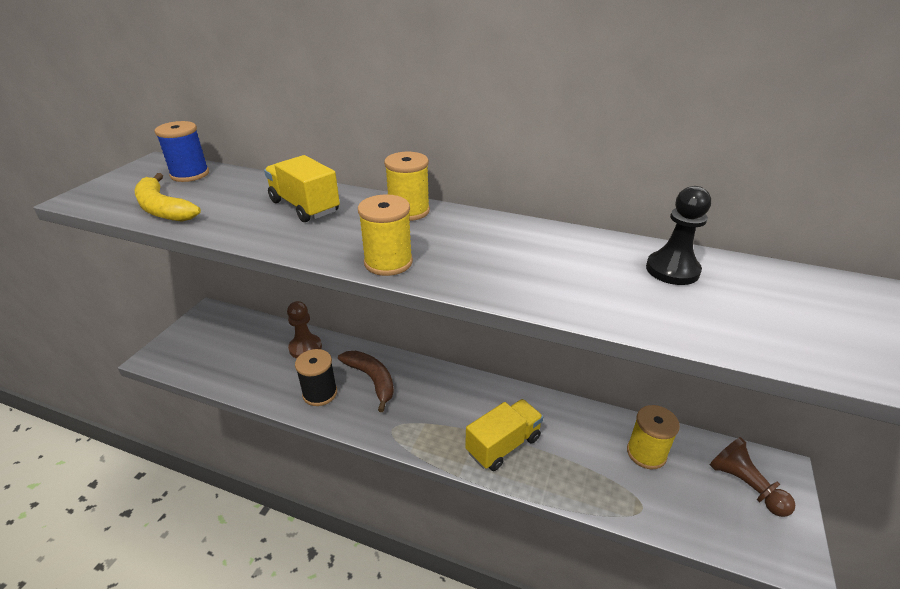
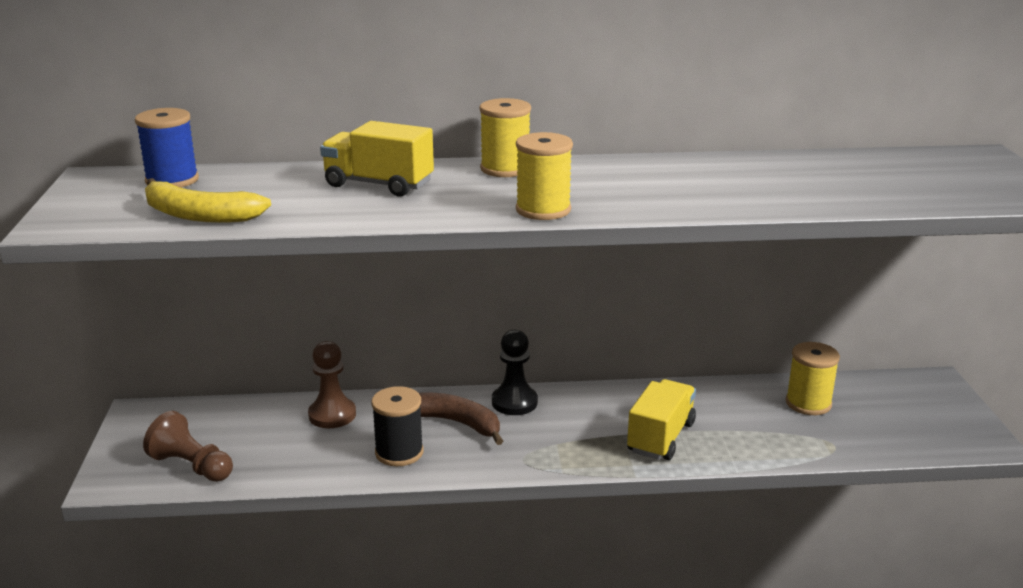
camera: 25 degrees left, 10 degrees down
black pawn [646,186,711,285] -> black pawn moved to [492,330,538,415]
brown pawn [710,437,795,517] -> brown pawn moved to [143,411,233,482]

